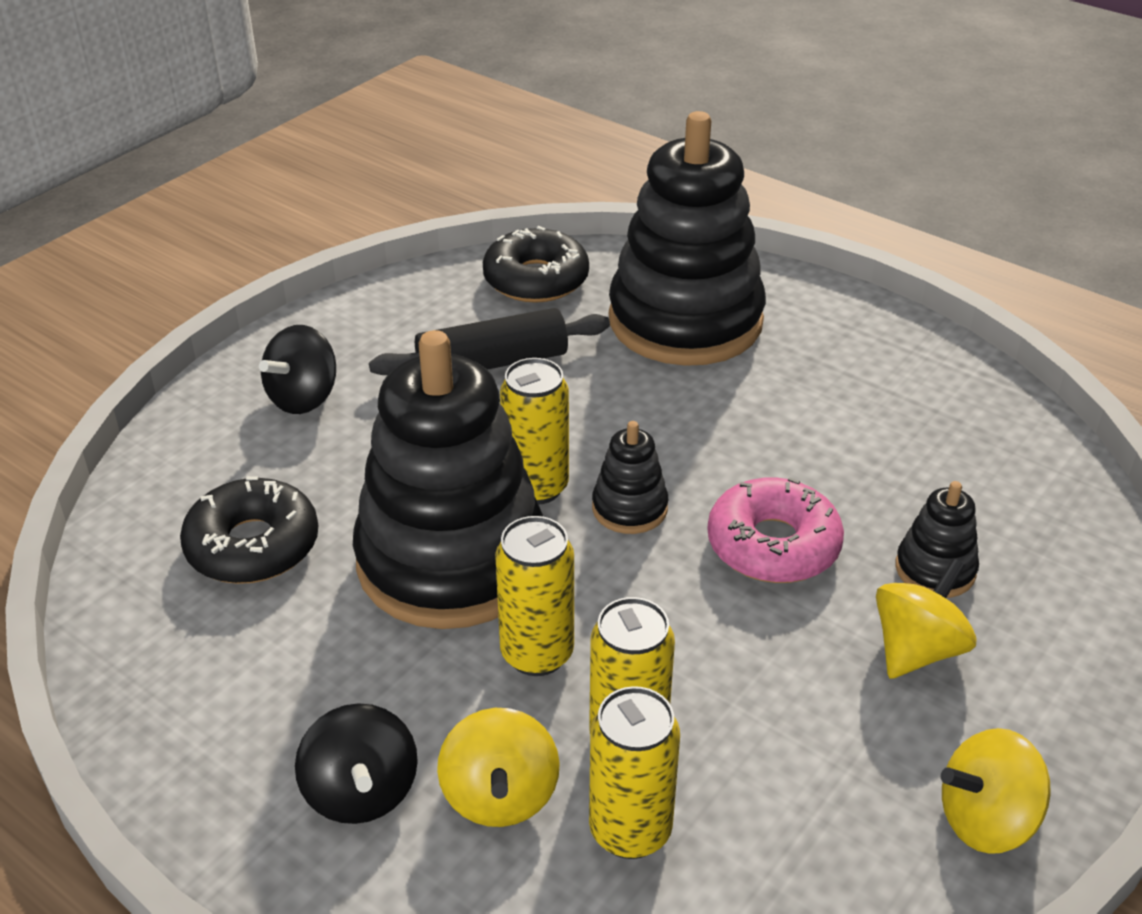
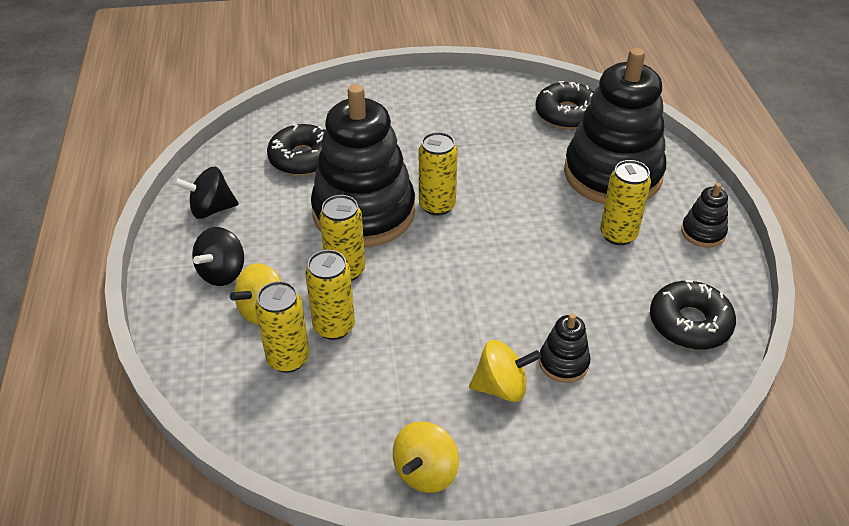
camera: 45 degrees right, 5 degrees up
black spinning top [259,325,336,414] -> black spinning top moved to [174,167,239,219]
black rolling pin [369,308,610,375] -> none
black stacking toy [592,421,668,534] -> black stacking toy moved to [681,183,728,248]
pink donut [707,477,844,583] -> none
yellow spinning top [941,728,1051,854] -> yellow spinning top turned 90 degrees counterclockwise [393,421,459,493]
none -> yellow can [600,160,651,245]
none -> black donut [650,280,736,350]

